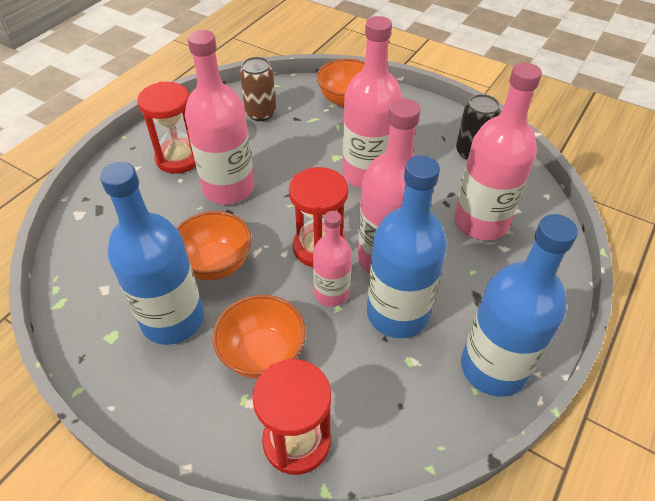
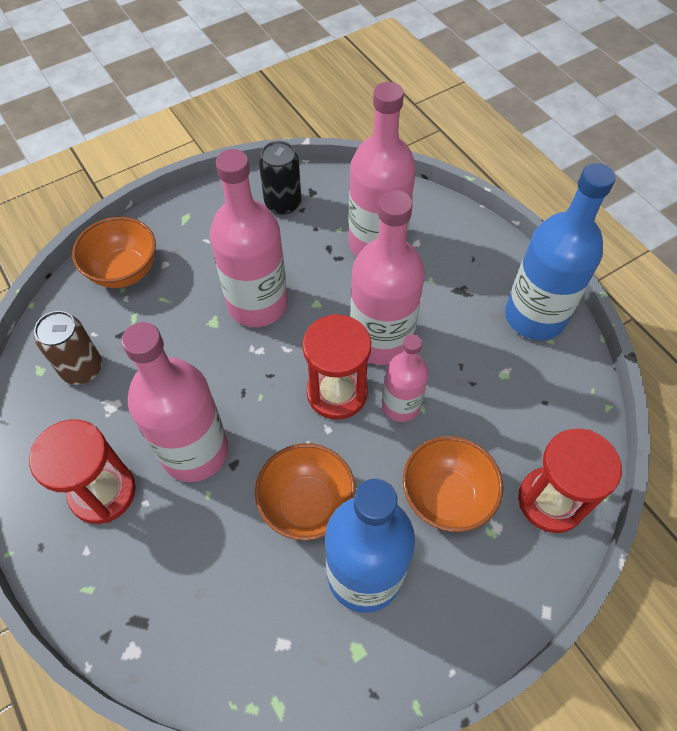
camera: 65 degrees left, 10 degrees up
blue bottle [367,155,447,338] -> none

